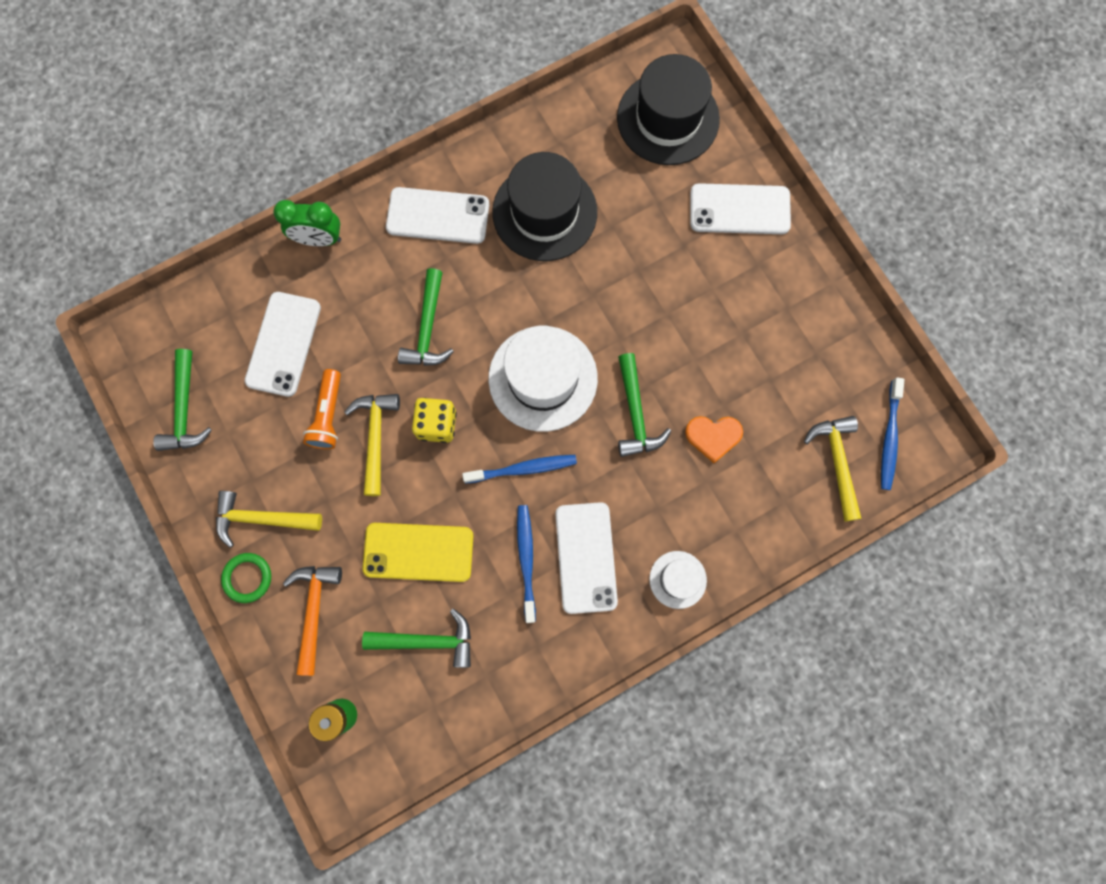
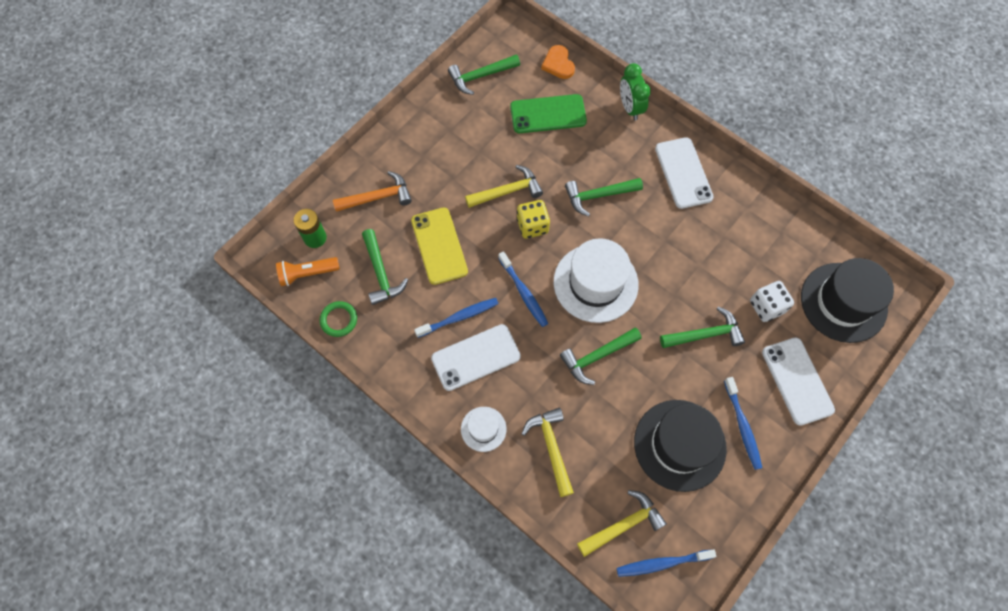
camera: 70 degrees right, 10 degrees down
yellow hammer [216,491,322,548] -> yellow hammer moved to [522,408,574,497]
green ring [221,553,271,603] -> green ring moved to [320,301,357,337]
white phone [245,292,321,397] -> green phone [510,94,587,133]
orange flashlight [303,369,341,449] -> orange flashlight moved to [276,257,340,286]
black hat [492,152,597,261] -> black hat moved to [634,400,727,492]
orange heart [685,416,743,463] -> orange heart moved to [541,45,575,79]
none -> green hammer [660,307,745,348]
none -> blue toothbrush [724,377,762,470]
none -> white dice [750,281,794,322]

